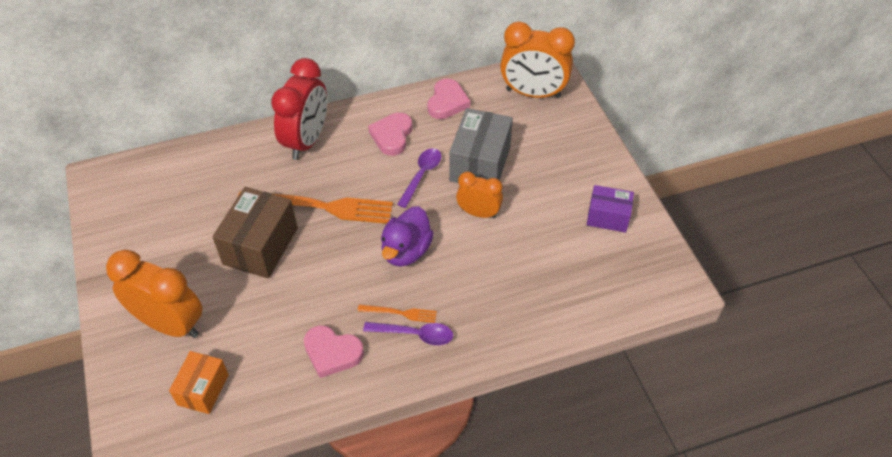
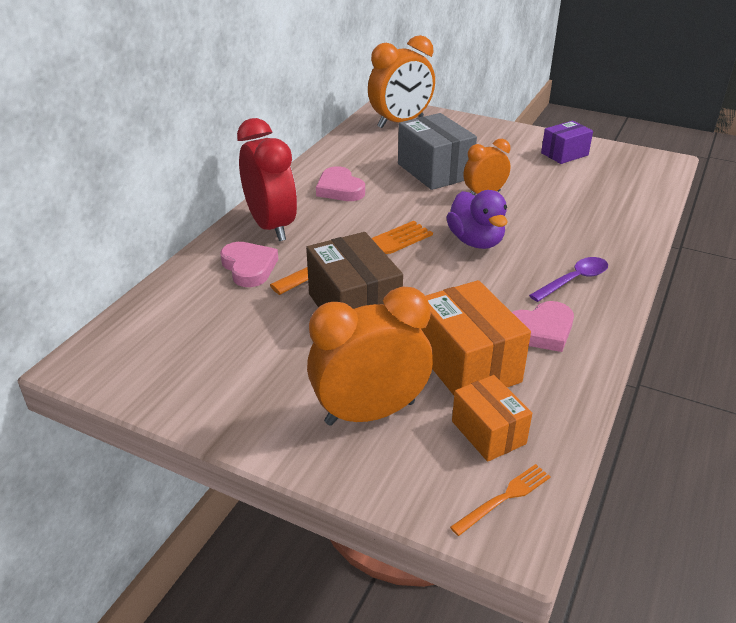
camera: 45 degrees left, 15 degrees down
orange fork [358,305,437,323] -> orange fork moved to [450,464,551,536]
purple spoon [397,148,441,208] -> none
pink heart [428,79,470,119] -> pink heart moved to [220,242,278,287]
none -> orange box [421,280,531,395]

